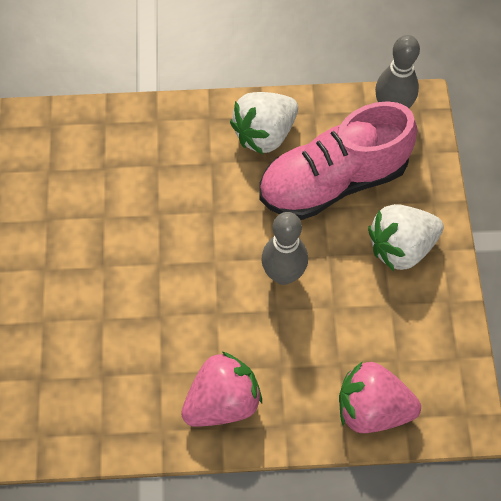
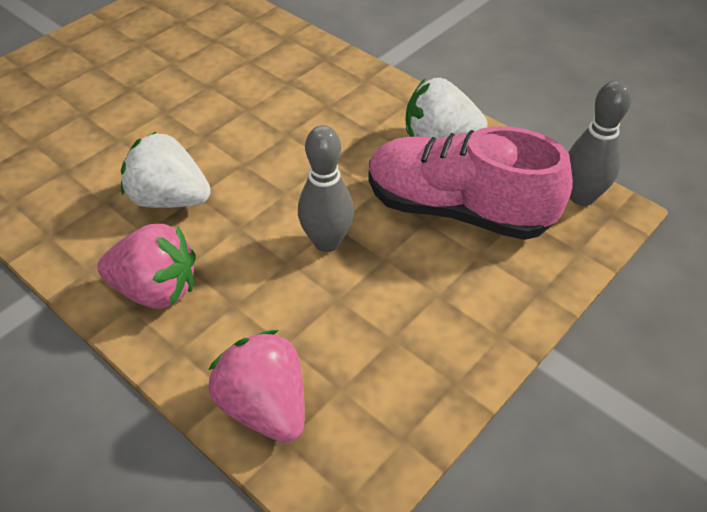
camera: 45 degrees right, 15 degrees down
white strawberry [368,204,444,271] -> white strawberry moved to [121,132,211,208]

